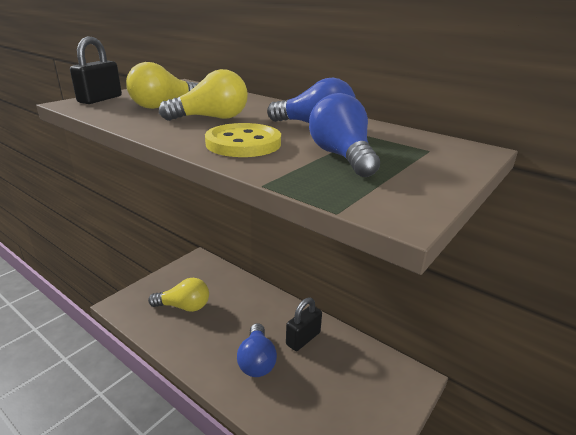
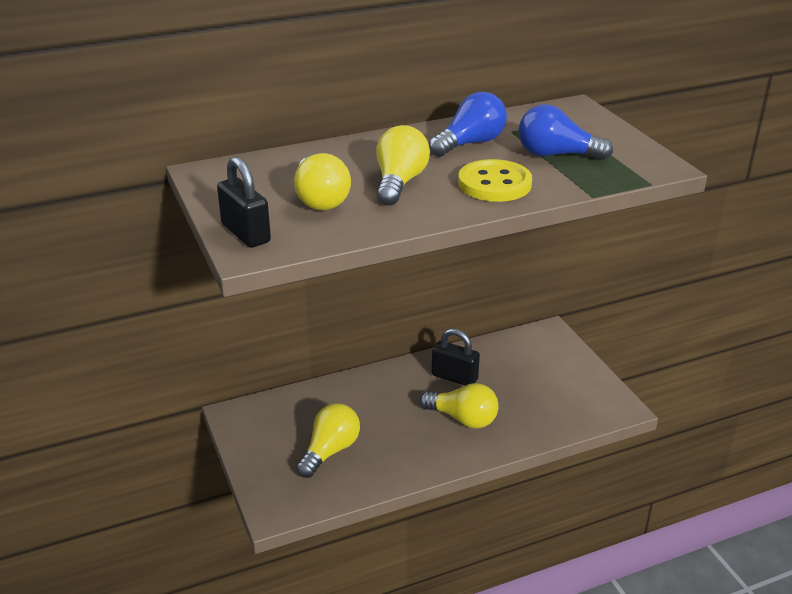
camera: 60 degrees left, 5 degrees up
blue light bulb [237,323,277,377] -> yellow light bulb [420,383,498,429]
black padlock [286,297,322,351] -> black padlock turned 45 degrees counterclockwise [432,328,480,386]

